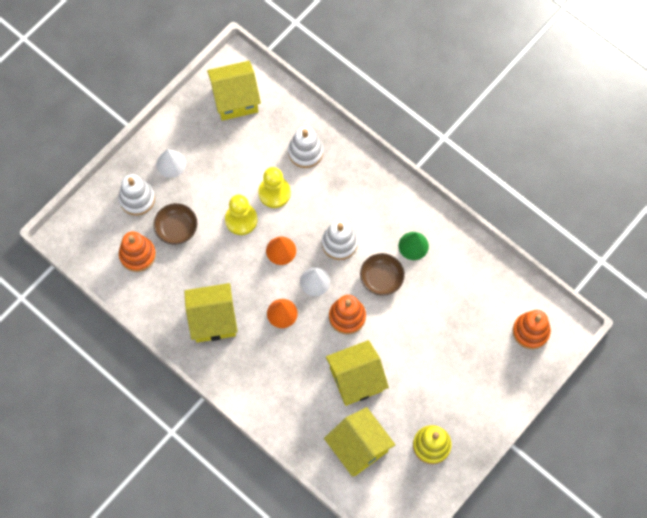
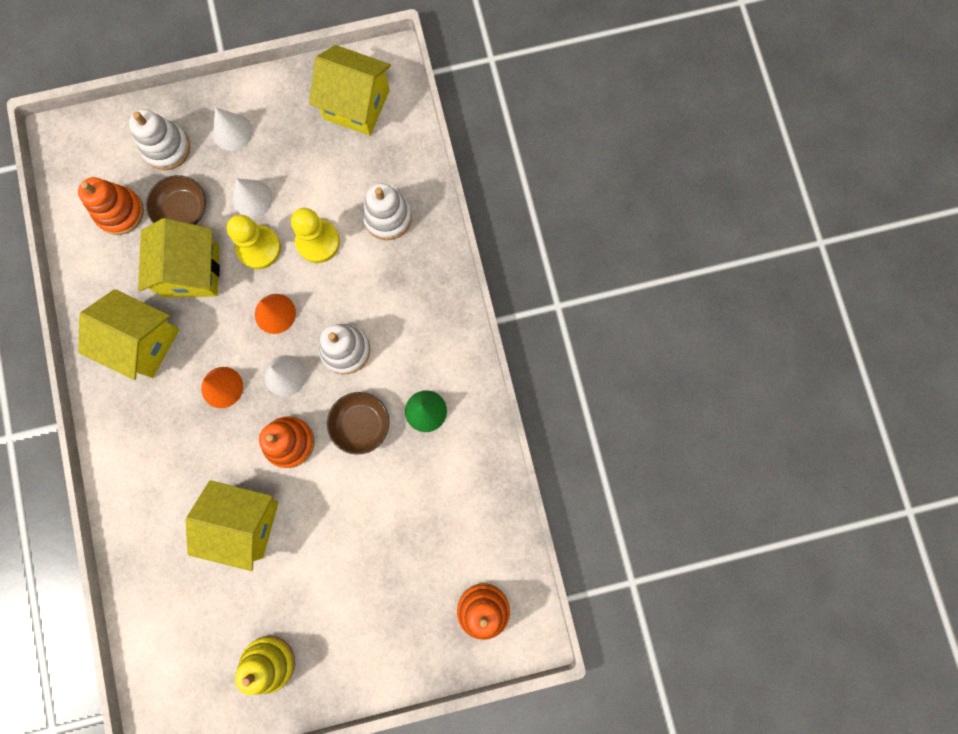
camera: 35 degrees right, 10 degrees up
yellow house [324,407,395,477] -> yellow house moved to [138,218,220,298]
none -> white cone [232,178,273,218]

